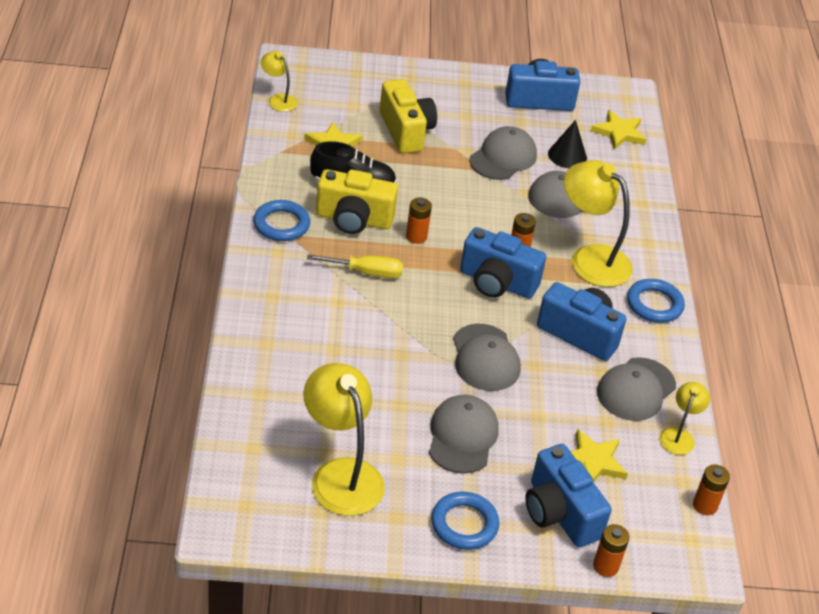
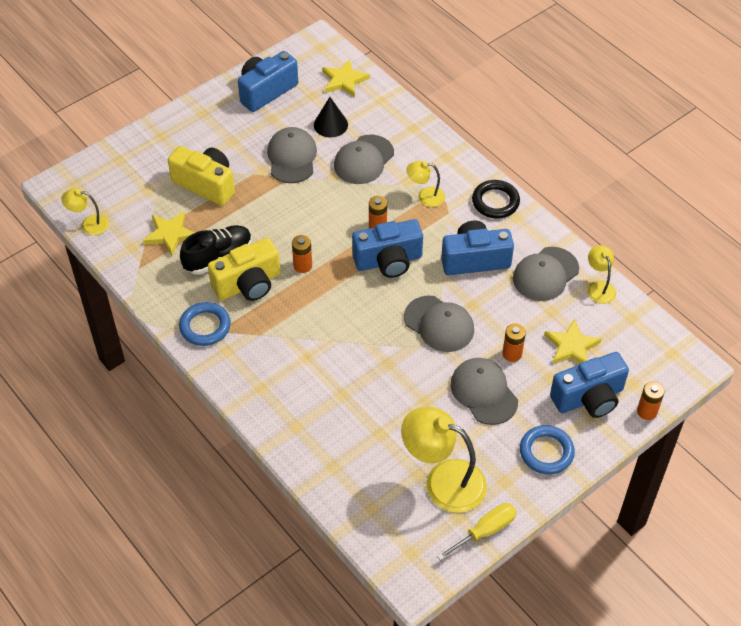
camera: 35 degrees left, 10 degrees up
yellow screwdriver [307,254,403,278] -> yellow screwdriver moved to [437,503,517,561]
blue camera [525,444,612,547] -> blue camera turned 45 degrees counterclockwise [550,352,629,418]
yellow lamp [564,160,633,287] -> yellow lamp [406,161,445,207], size x0.52
grey cap [597,357,676,421] -> grey cap turned 45 degrees clockwise [513,247,579,301]
blue ring [627,279,685,323] -> black ring [472,180,520,218]
orange battery [693,464,730,515] -> orange battery moved to [502,323,526,362]

